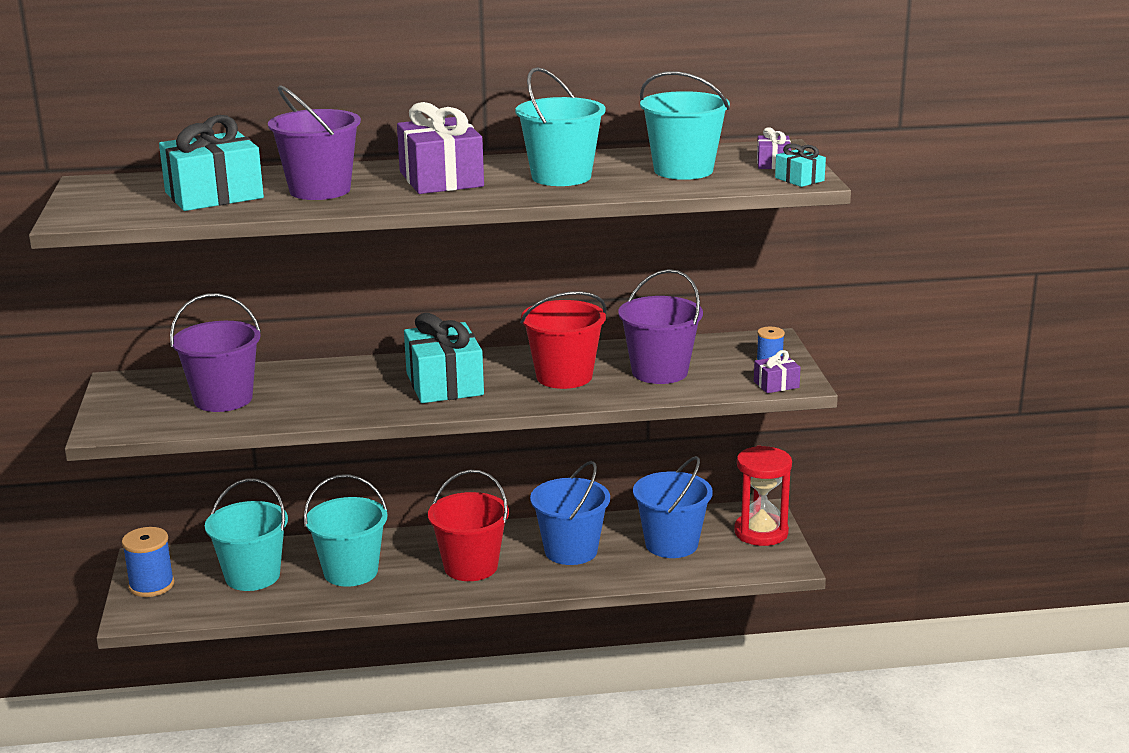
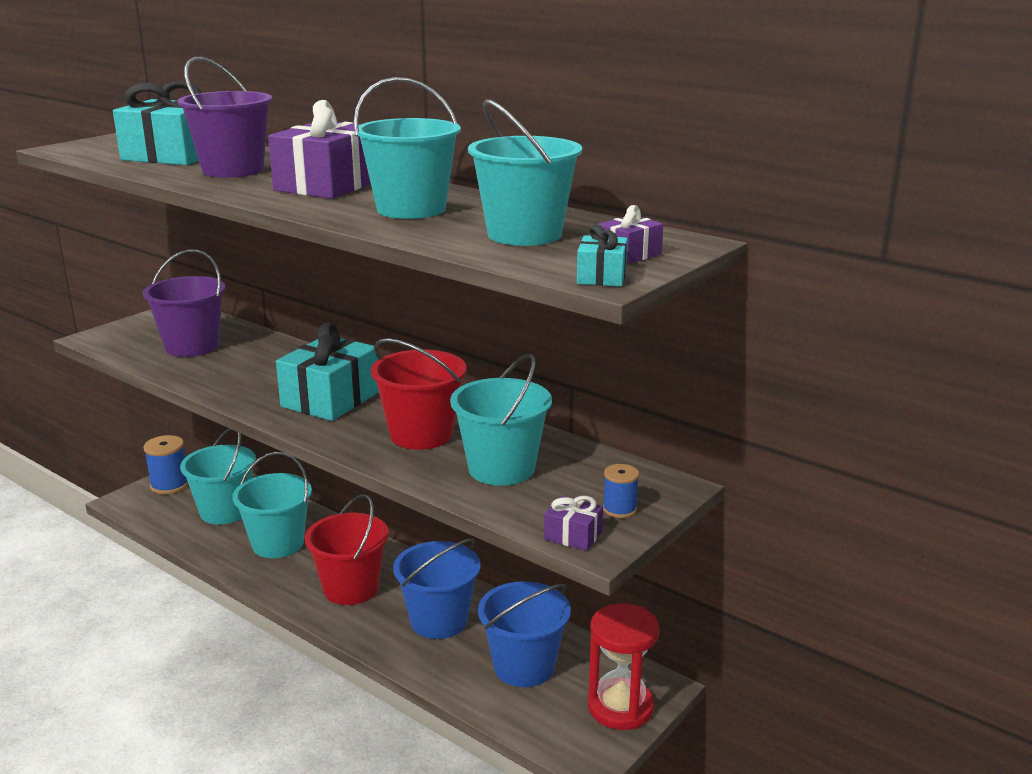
camera: 45 degrees right, 0 degrees up
purple bucket [618,269,703,384] -> turquoise bucket [450,354,552,486]

